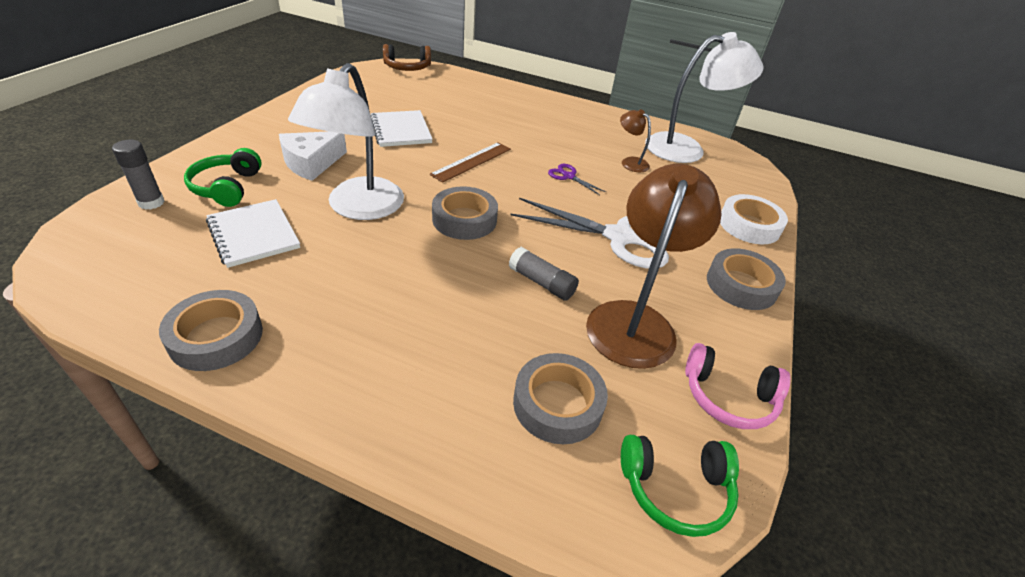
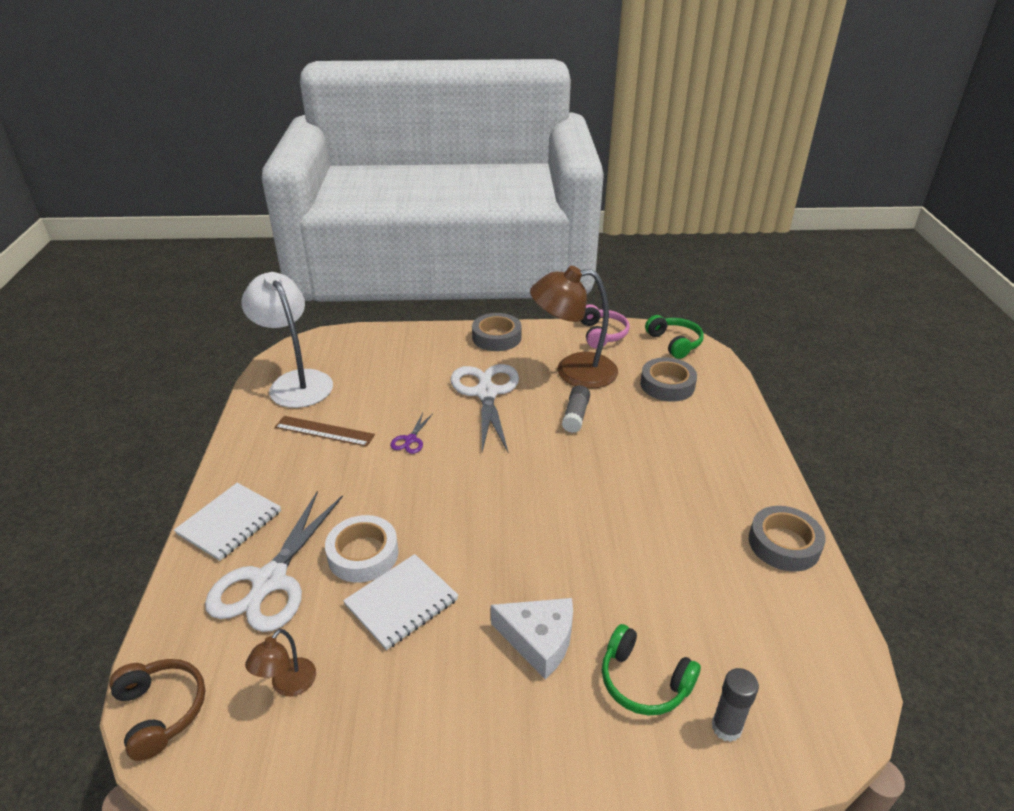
camera: 110 degrees left, 5 degrees down
green headphones [184,148,262,207] -> green headphones turned 60 degrees clockwise [602,624,701,715]
white notebook [206,199,300,268] -> white notebook moved to [174,483,281,561]
white lamp [288,63,404,220] -> none
brown ruler [430,142,511,183] -> brown ruler moved to [275,416,375,447]
grey tape [432,186,498,240] -> none
brown lamp [620,109,651,172] -> brown lamp moved to [245,629,316,696]
white tape [720,194,788,244] -> white tape moved to [325,515,399,582]
none -> white scissors [205,490,343,632]

